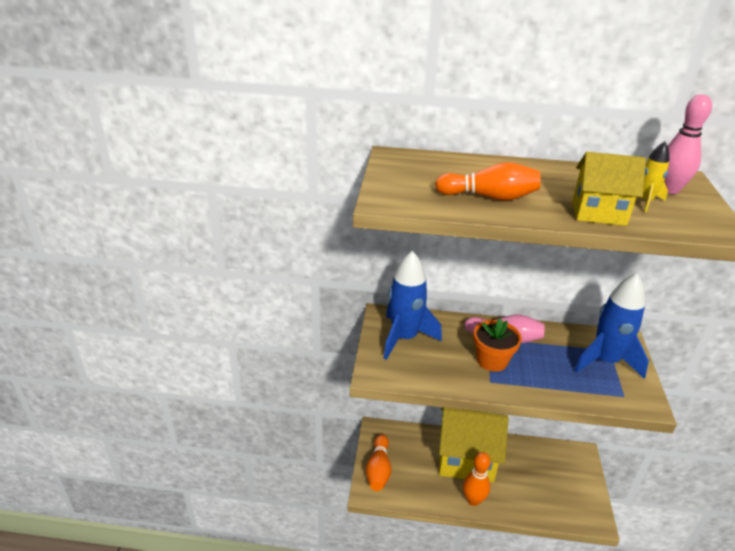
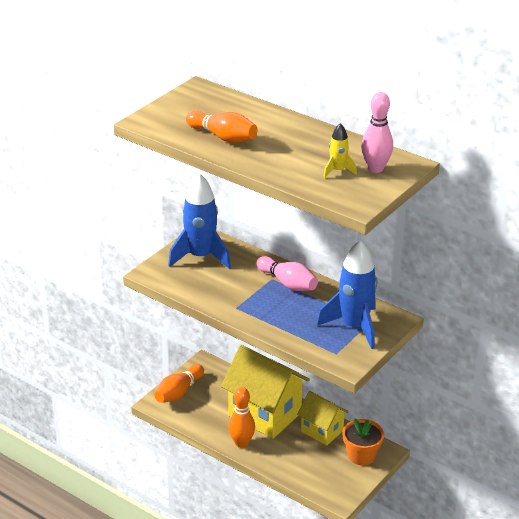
camera: 30 degrees right, 0 degrees up
orange flower pot [473,318,522,372] -> orange flower pot moved to [342,419,384,465]
yellow house [572,152,646,226] -> yellow house moved to [297,391,349,446]

